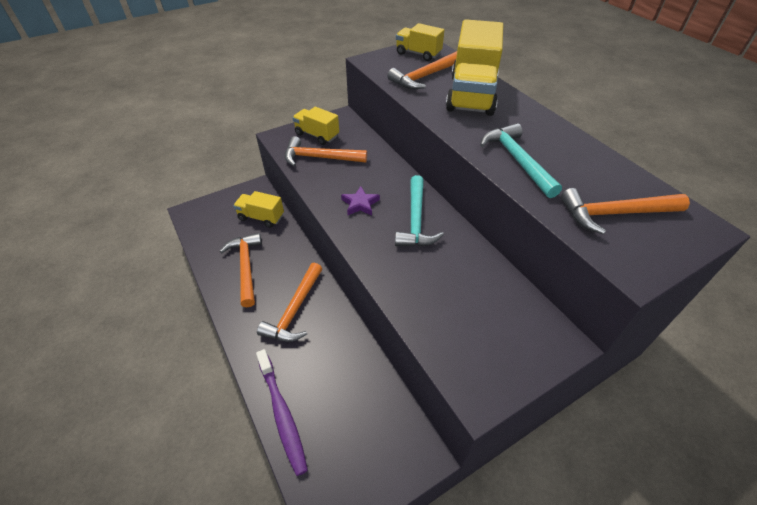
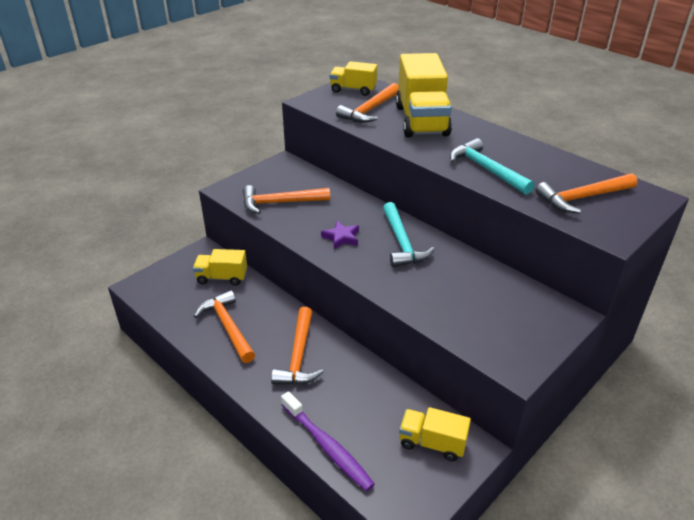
camera: 15 degrees left, 10 degrees down
yellow truck [292,107,339,145] -> yellow truck moved to [399,407,471,461]

